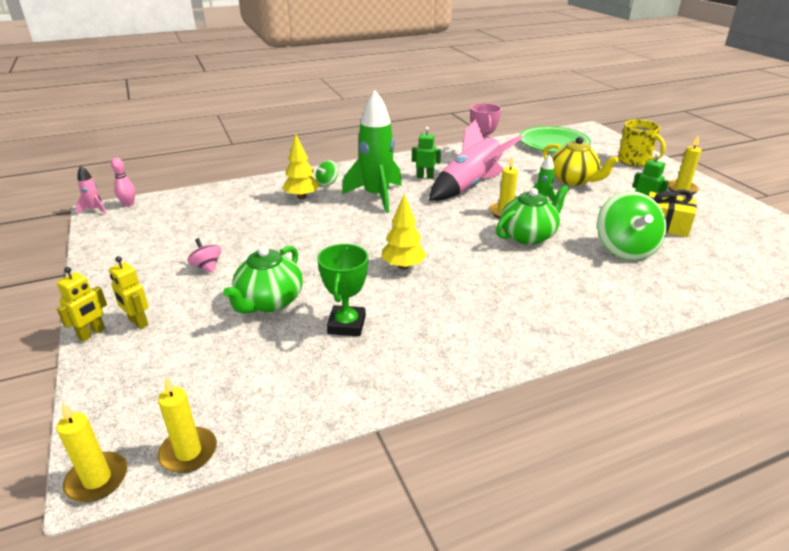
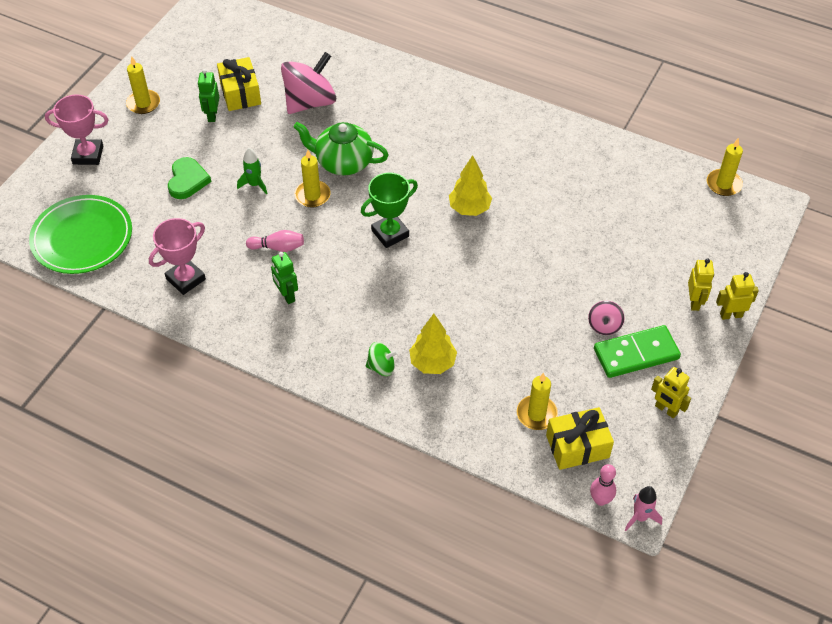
camera: 130 degrees left, 20 degrees up
yellow candle [56,402,127,502] -> yellow candle moved to [517,373,558,430]
green teapot [223,246,303,314] -> none
green trophy [317,244,368,336] -> green trophy moved to [361,173,418,248]
green rocket [342,90,402,213] -> none
pink rocket [429,119,523,201] -> pink bowling pin [246,230,304,252]
yellow teapot [543,137,619,186] -> green heart [168,157,211,199]
green spinning top [597,191,667,261] -> pink spinning top [281,52,336,114]
yellow mug [618,119,666,166] -> pink trophy [45,94,109,165]
none -> yellow gift [546,407,614,470]
none -> green domino [594,325,681,378]
none -> yellow robot [651,367,691,418]

